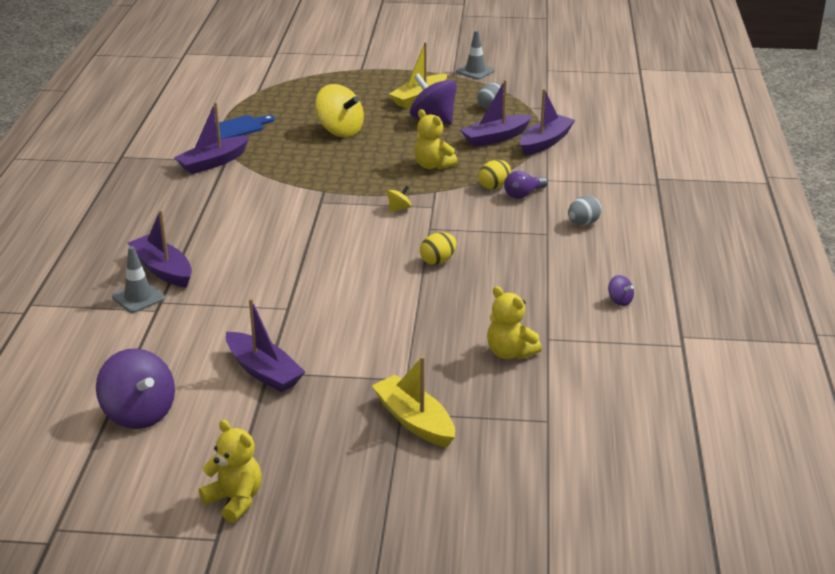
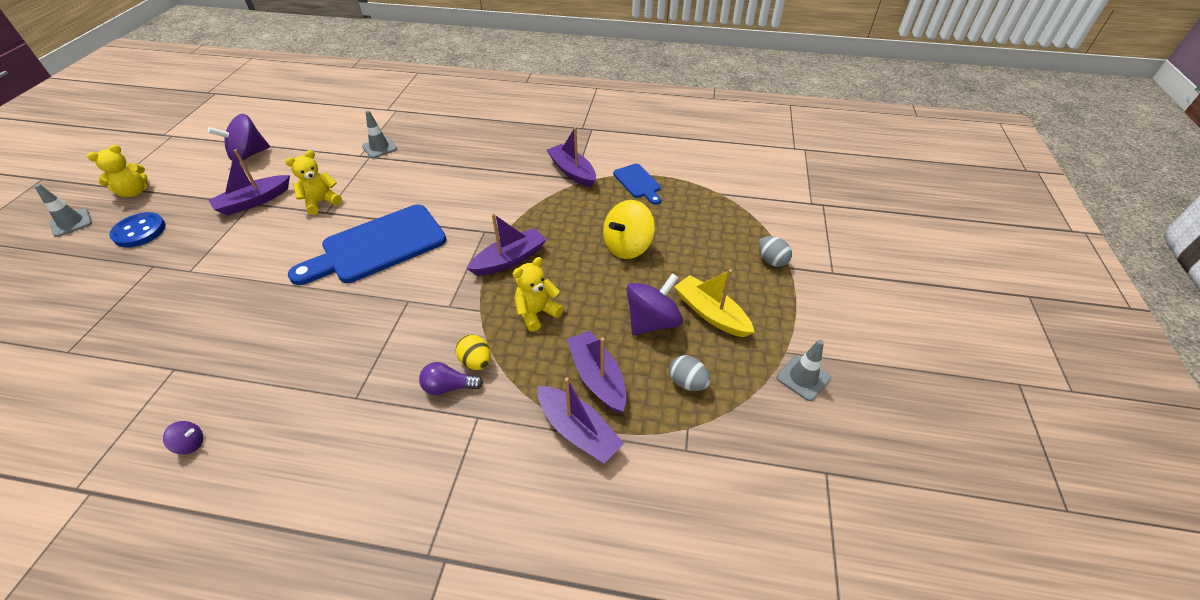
camera: 95 degrees right, 15 degrees up
purple boat [128,210,192,288] -> purple boat moved to [466,213,546,276]
yellow boat [372,356,455,447] -> none
yellow spinning top [387,186,411,212] -> none
yellow egg [420,232,456,265] -> none
yellow teddy bear [487,286,542,359] -> yellow teddy bear moved to [285,150,342,215]
purple light bulb [504,171,548,199] -> purple light bulb turned 60 degrees counterclockwise [419,362,483,395]
grey egg [568,196,602,225] -> grey egg moved to [759,236,792,267]
purple spinning top [608,275,634,306] -> purple spinning top turned 150 degrees counterclockwise [163,421,203,454]
none -> grey traffic cone [34,184,92,237]
none -> blue button [109,212,166,247]
none -> blue cutting board [288,204,446,285]

